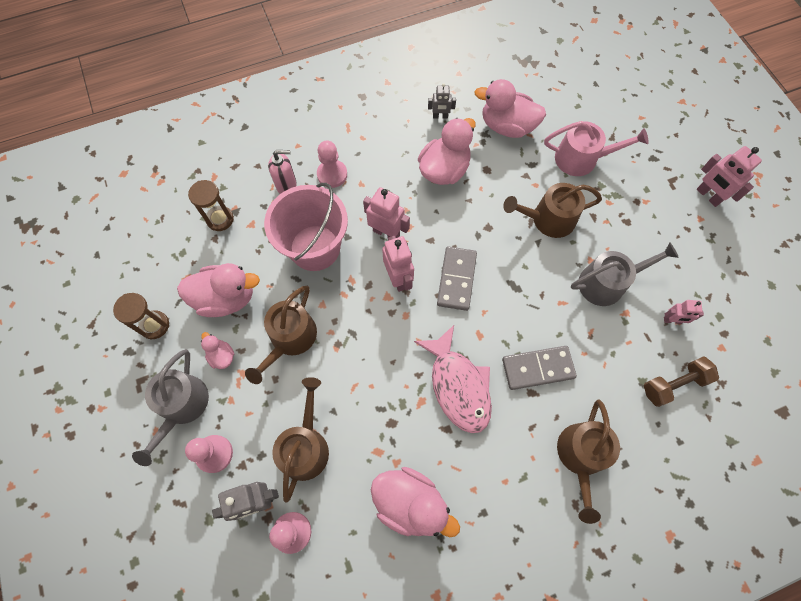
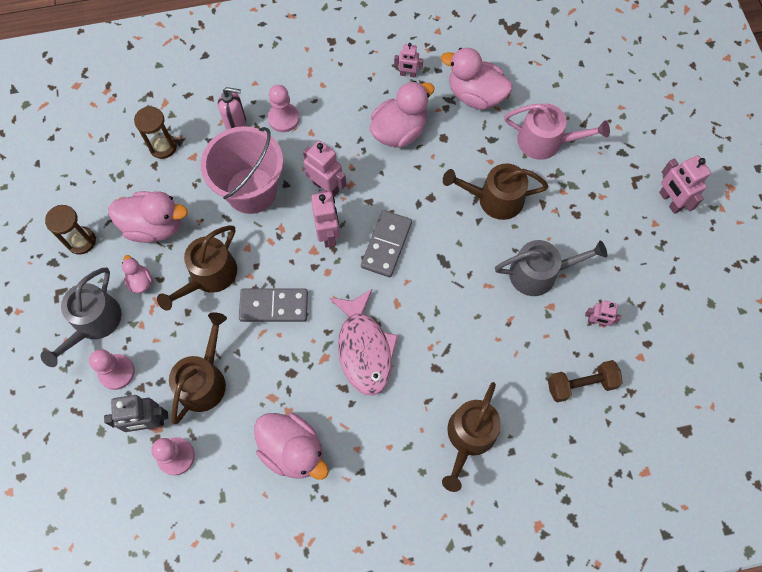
camera: 10 degrees right, 0 degrees up
grey robot [428,83,456,119] -> pink robot [394,43,423,78]
grey domino [502,346,577,390] -> grey domino moved to [239,289,308,322]

